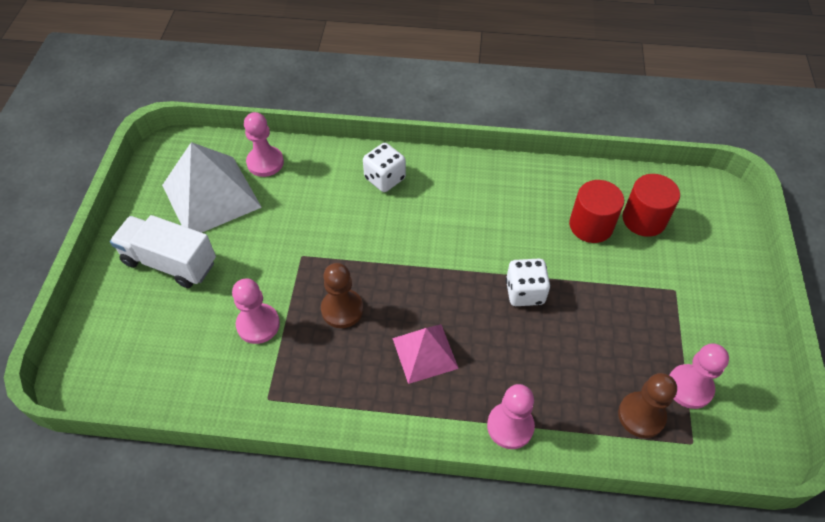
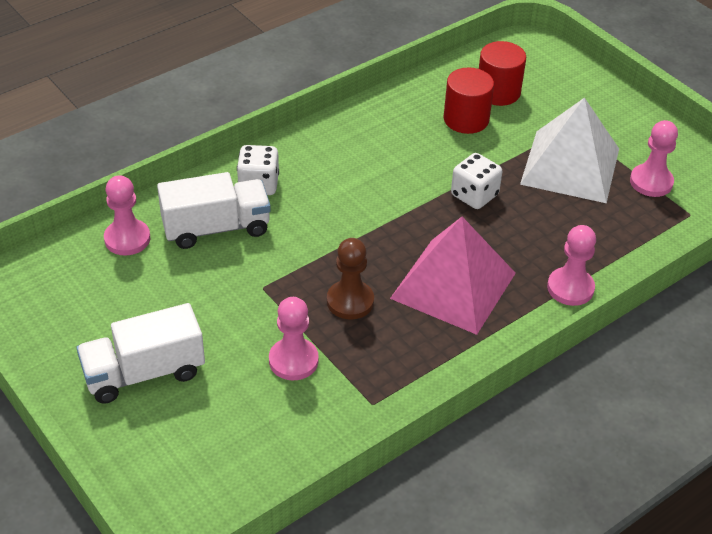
camera: 45 degrees left, 10 degrees down
white pyramid [162,142,262,233] -> white pyramid moved to [520,98,619,203]
pink pyramid [392,324,459,384] -> pink pyramid [390,217,516,335], size x1.69
brown pawn [618,373,677,438] -> none
none -> white truck [157,172,271,249]

